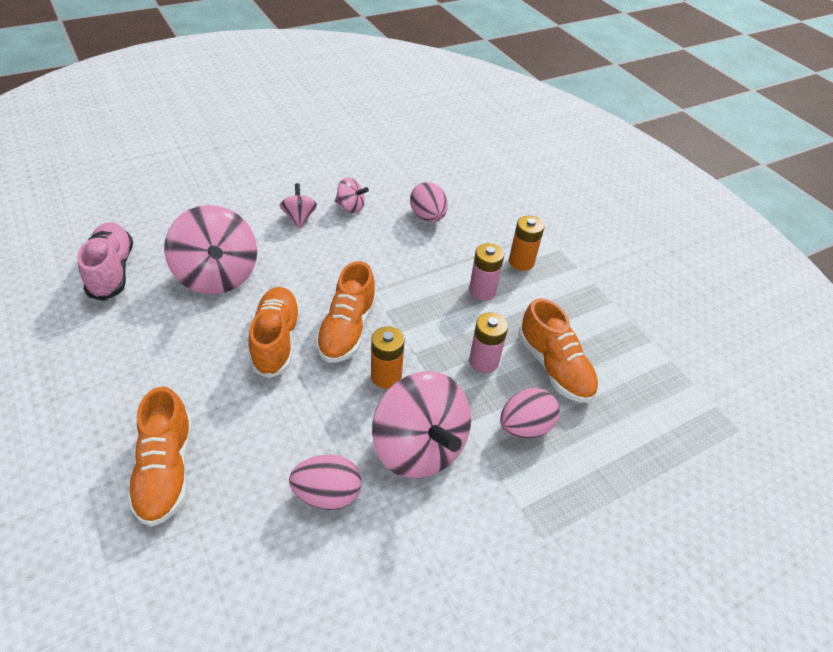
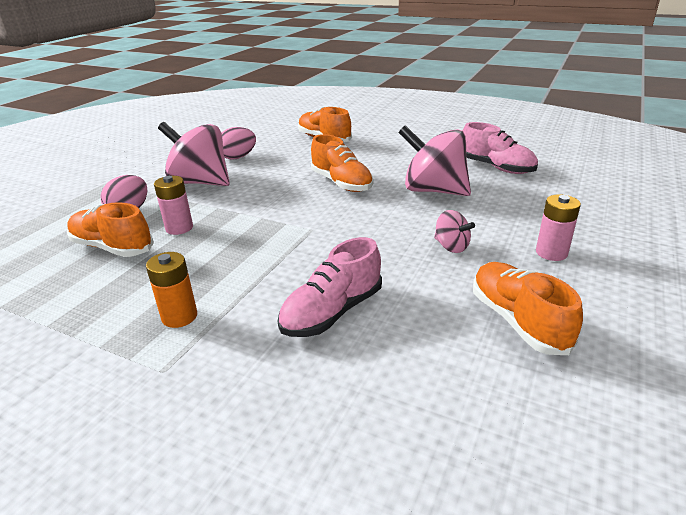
camera: 150 degrees right, 15 degrees down
orange shoe [315,261,377,363] -> orange shoe moved to [473,262,583,355]
pink spinning top [335,178,369,213] -> none
orange battery [371,327,404,389] -> none
pink egg [410,182,448,222] -> pink shoe [278,237,382,337]
pink battery [469,243,504,300] -> pink battery moved to [536,194,581,261]

